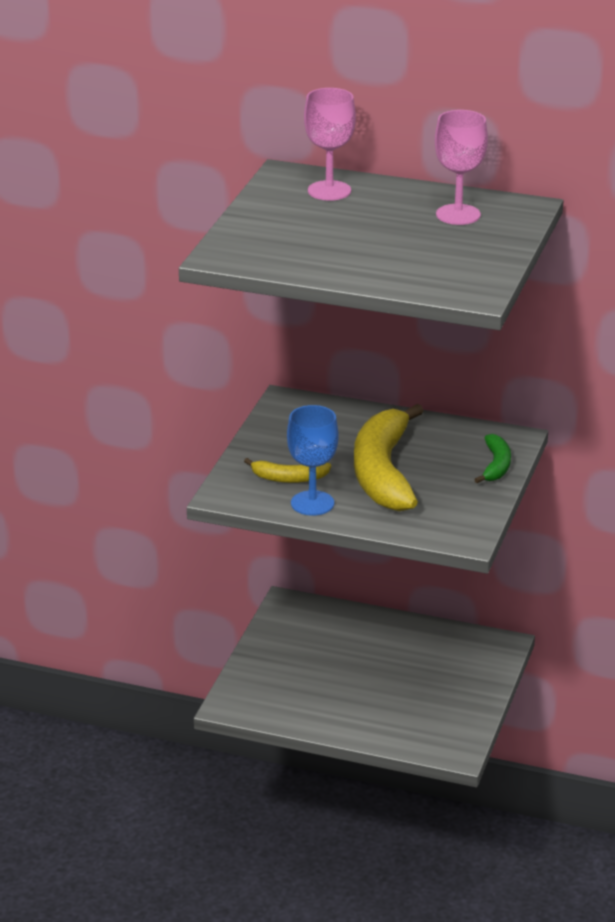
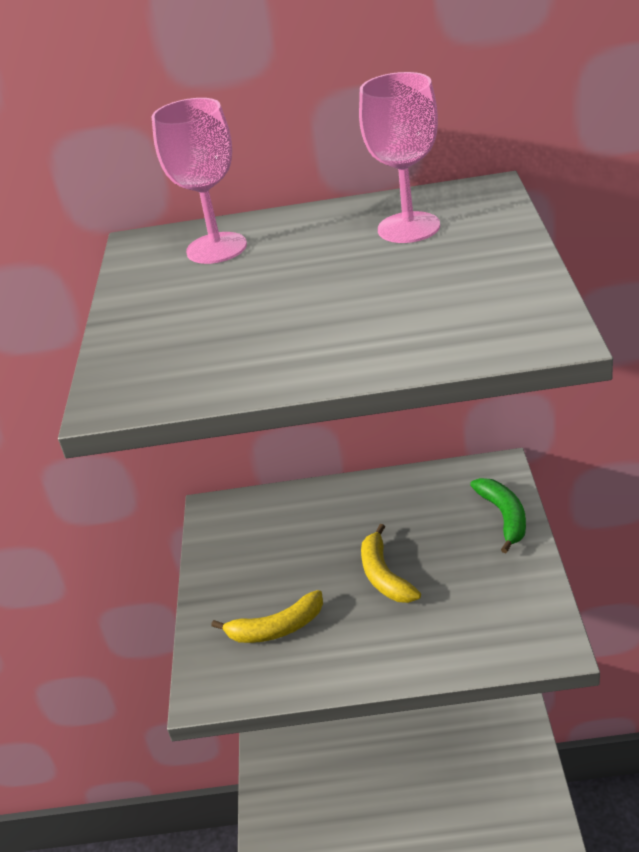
camera: 15 degrees left, 5 degrees up
blue goblet [287,405,339,516] -> none
yellow banana [354,404,423,512] -> yellow banana [361,524,421,603], size x0.47

